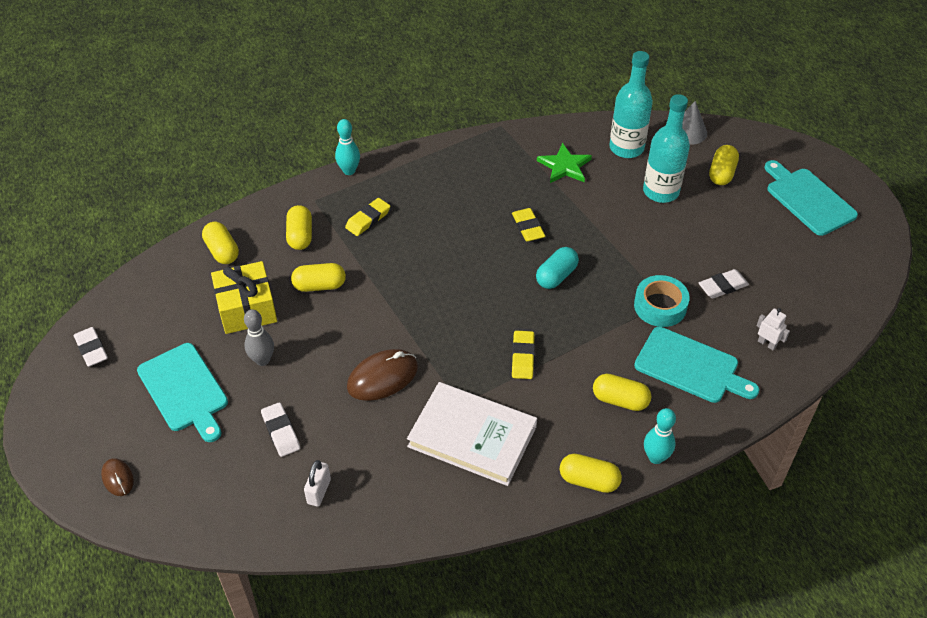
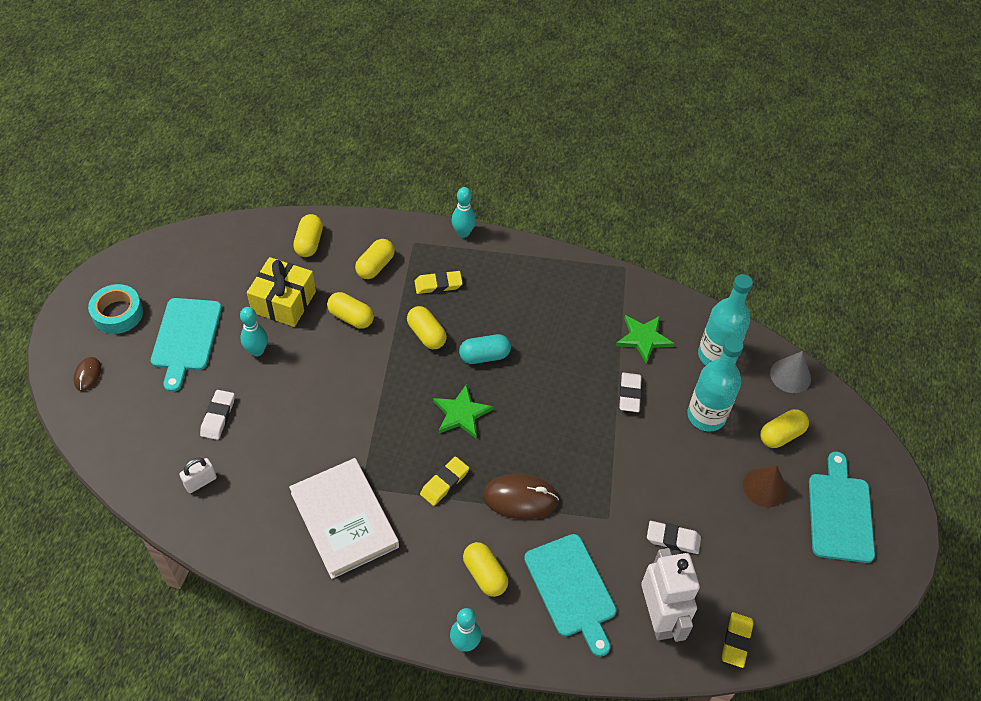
camera: 35 degrees right, 5 degrees up
white eraser [74,327,108,367] -> white eraser moved to [619,373,642,412]
grey bowling pin [244,309,274,366] -> turquoise bowling pin [240,307,268,356]
brown mouse [347,349,418,401] -> brown mouse moved to [483,474,559,519]
yellow eraser [512,208,545,242] -> yellow eraser moved to [722,612,754,668]
turquoise capsule [536,247,579,289] -> turquoise capsule moved to [459,334,511,364]
yellow capsule [560,454,622,493] -> yellow capsule moved to [407,306,447,349]
turquoise tape [634,275,690,327] -> turquoise tape moved to [88,284,143,334]
white robot [757,308,790,350] -> white robot [641,548,700,642], size x2.33
none -> green star [433,384,493,438]
none -> brown cone [743,465,787,507]

